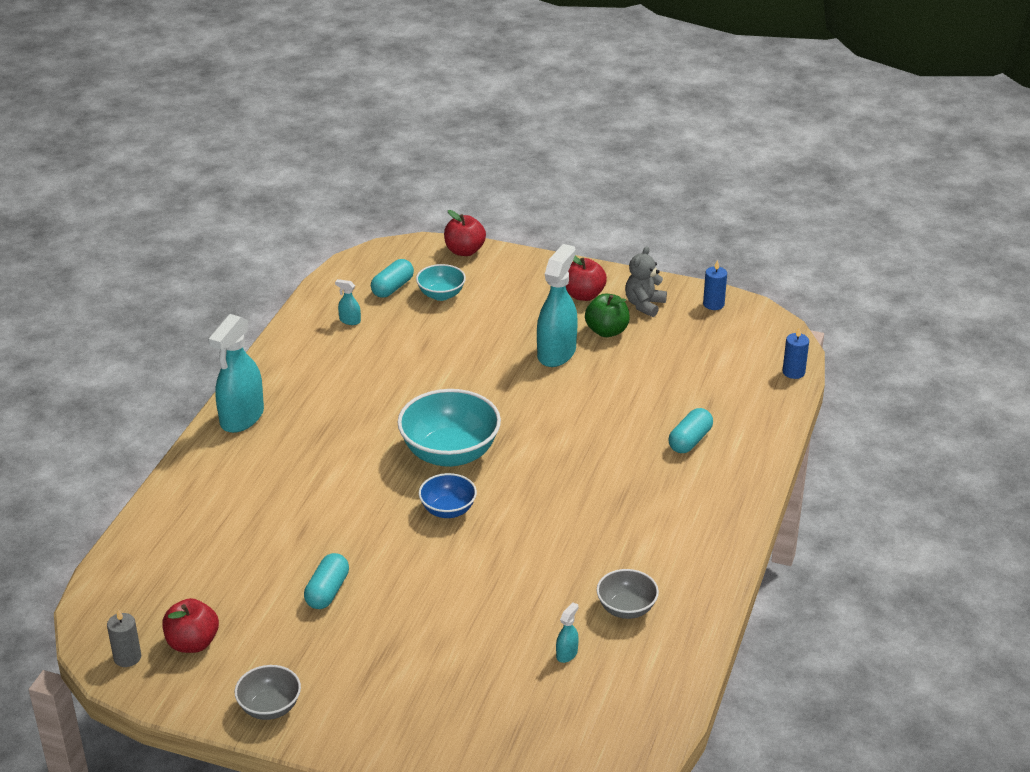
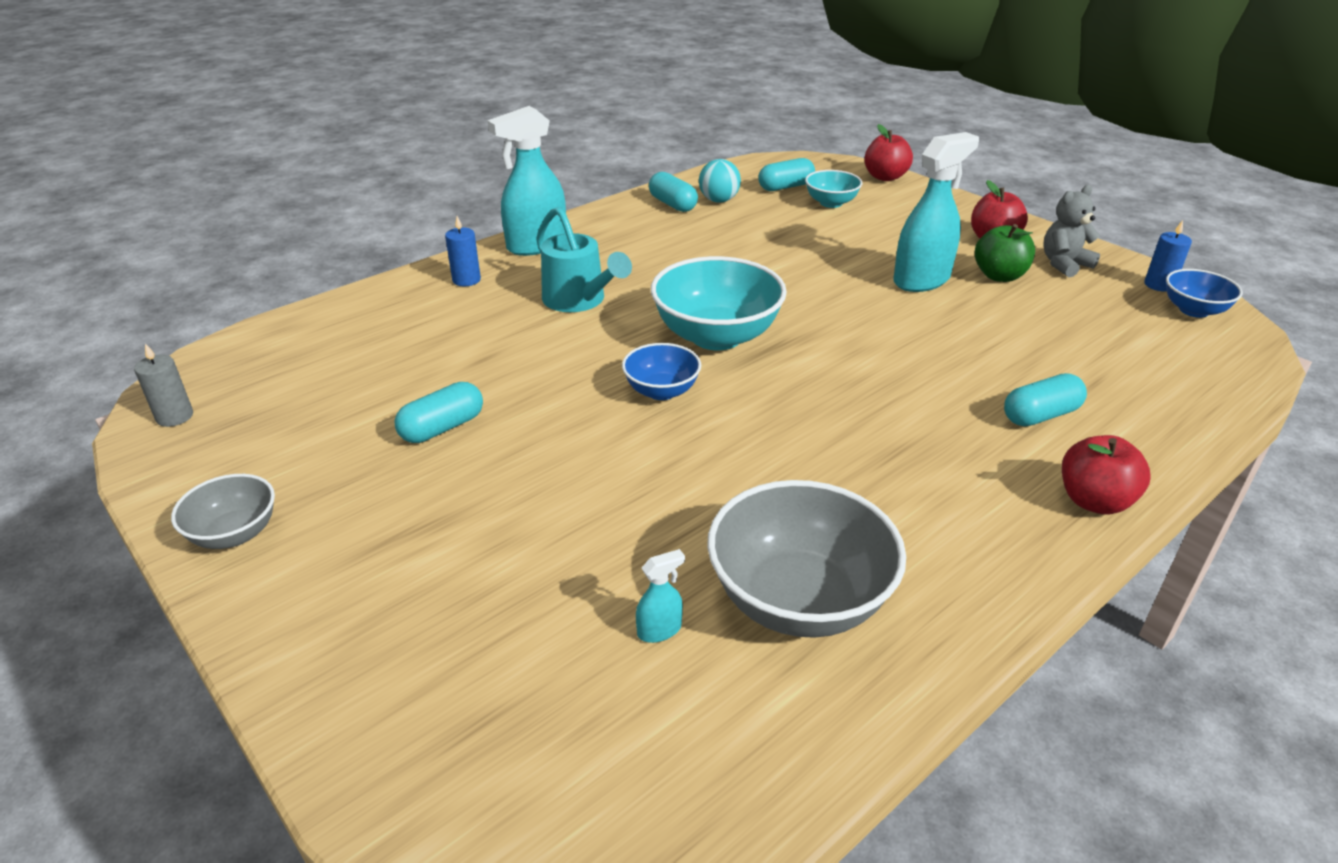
camera: 30 degrees right, 0 degrees up
red apple [162,598,219,653] -> red apple moved to [1062,435,1150,514]
turquoise spray bottle [335,279,361,325] -> turquoise ball [699,159,741,203]
grey bowl [597,569,659,619] -> grey bowl [707,480,906,638], size x1.83
blue candle [783,327,809,379] -> blue candle moved to [445,216,481,286]
none -> turquoise watering can [536,207,632,312]
none -> turquoise capsule [649,172,698,212]
none -> blue bowl [1166,269,1243,318]

